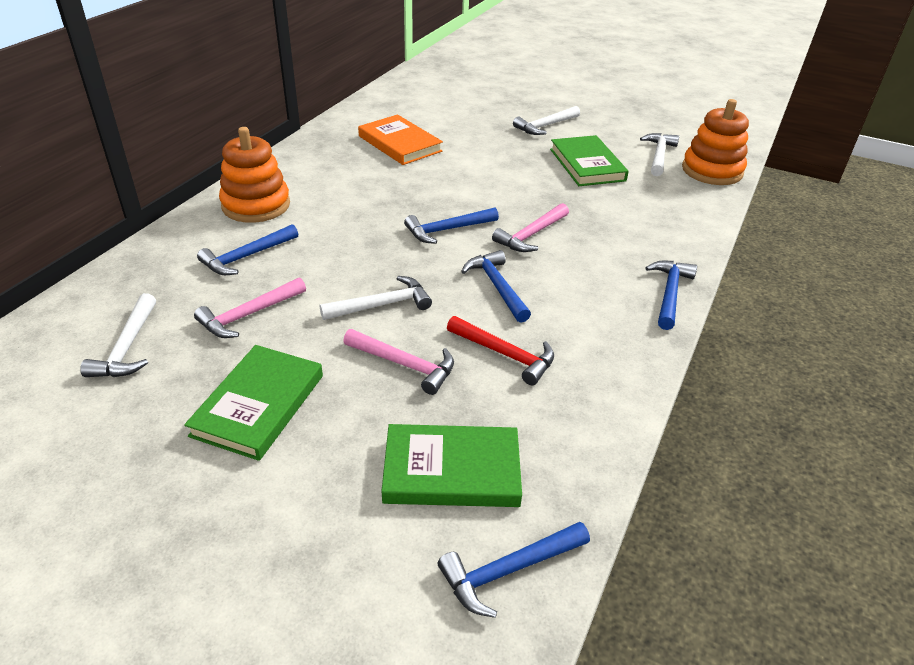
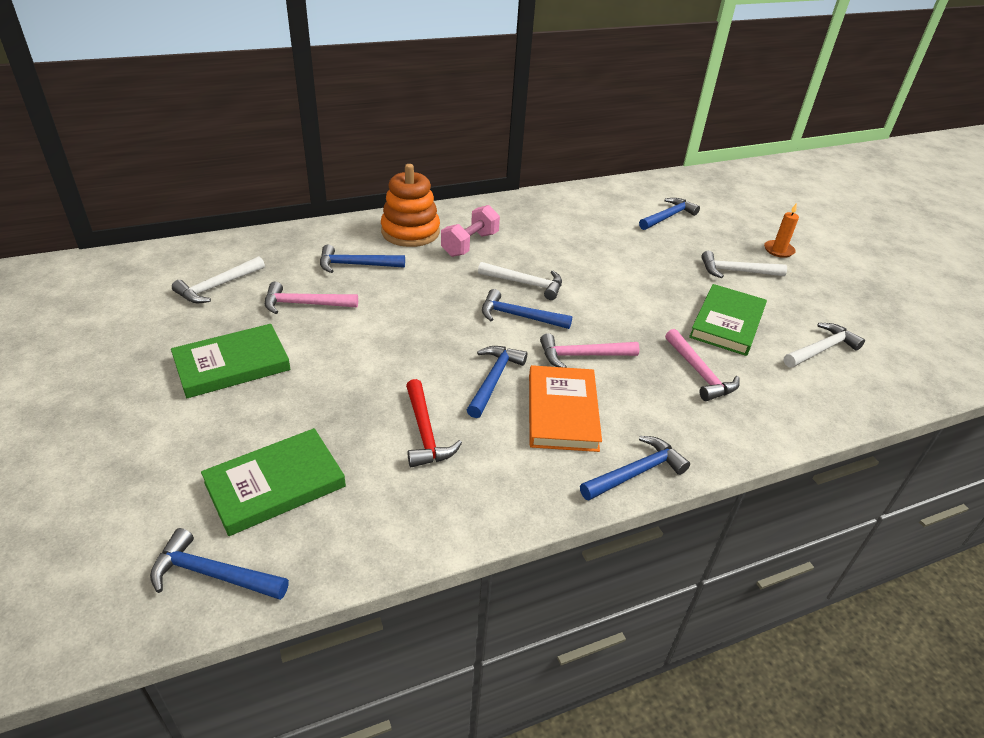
camera: 40 degrees right, 0 degrees up
white hammer [320,276,432,320] -> white hammer moved to [478,262,562,300]
pink hammer [343,329,454,395] -> pink hammer moved to [665,329,740,401]
orange book [358,115,443,165] -> orange book moved to [529,365,602,452]
green book [382,424,522,507] -> green book turned 75 degrees counterclockwise [201,428,346,536]
orange stacking toy [682,99,749,185] -> none
none -> pink dumbbell [441,205,500,257]
none -> blue hammer [639,198,700,230]
none -> orange candle [764,203,799,258]

